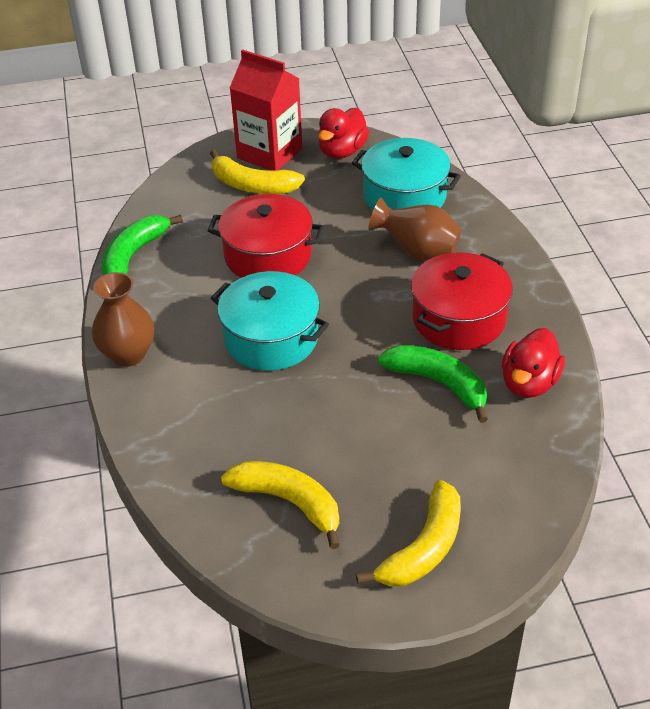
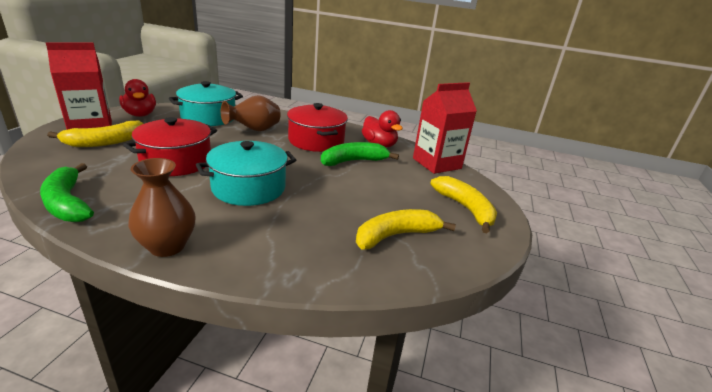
camera: 65 degrees left, 15 degrees down
none -> red carton [413,82,477,174]

